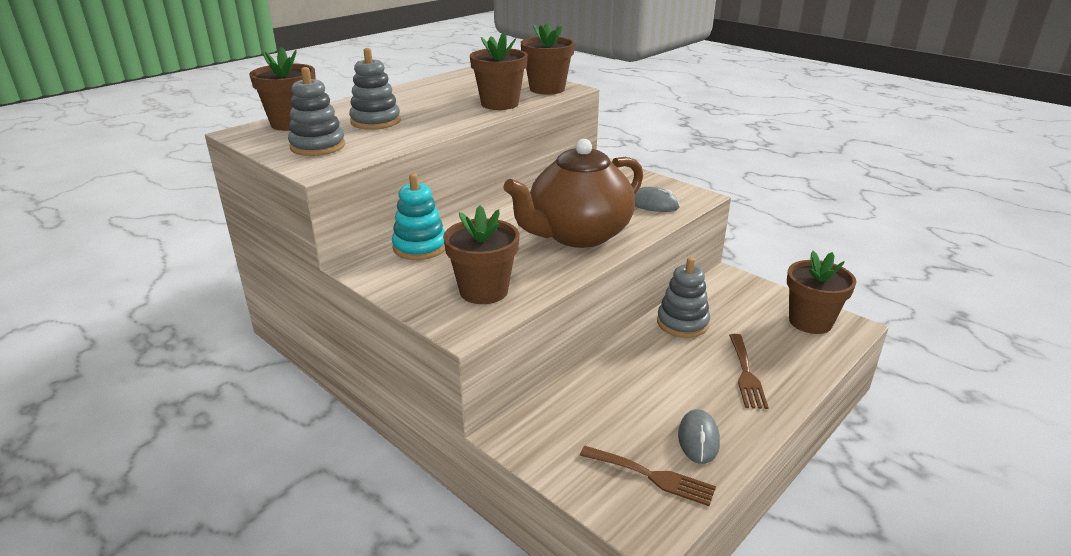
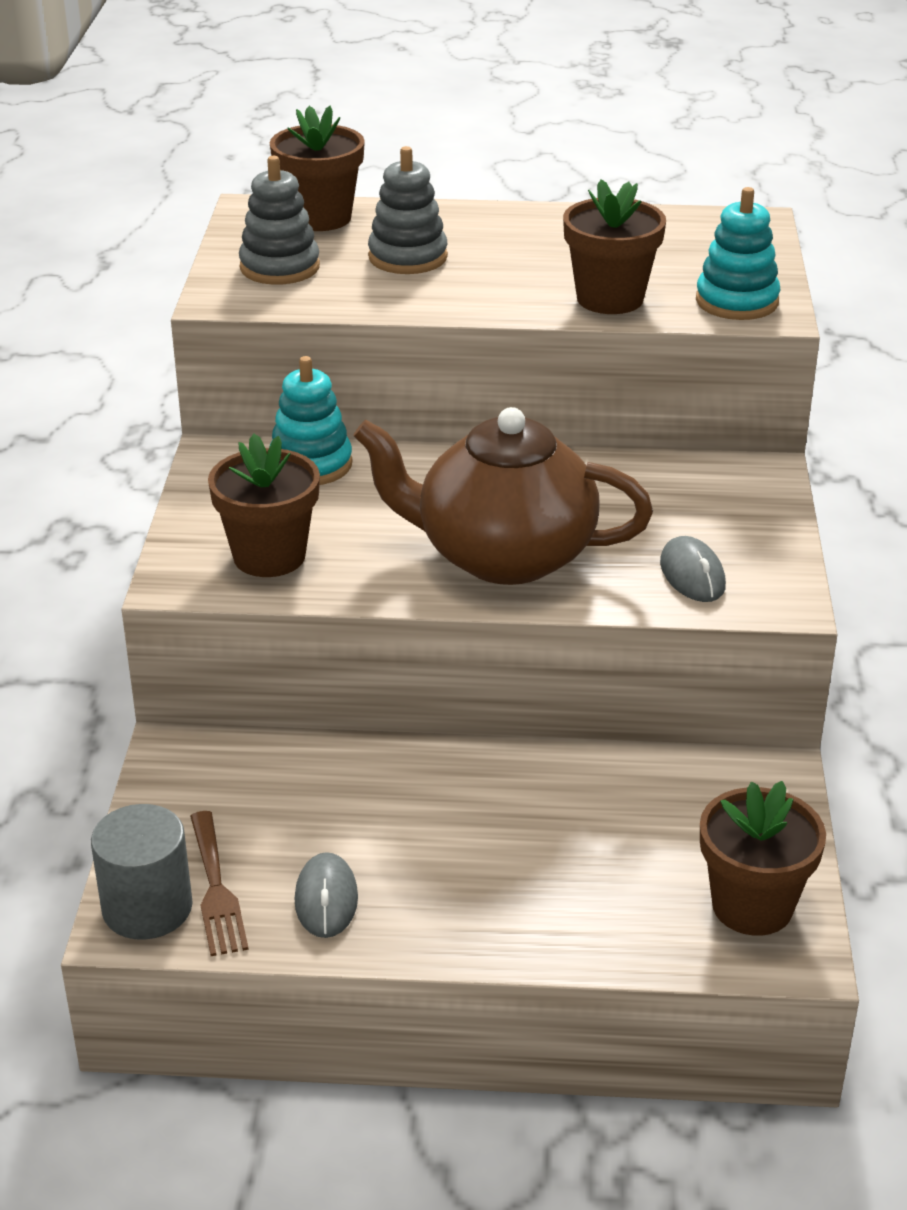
camera: 50 degrees right, 5 degrees up
brown flower pot [521,23,575,95] -> turquoise stacking toy [696,187,780,320]
grey stacking toy [657,257,710,338] -> none
grey mouse [678,409,720,464] -> grey mouse turned 60 degrees counterclockwise [294,852,358,938]
brown fork [729,334,769,409] -> none
none -> grey cylinder [91,804,193,940]

